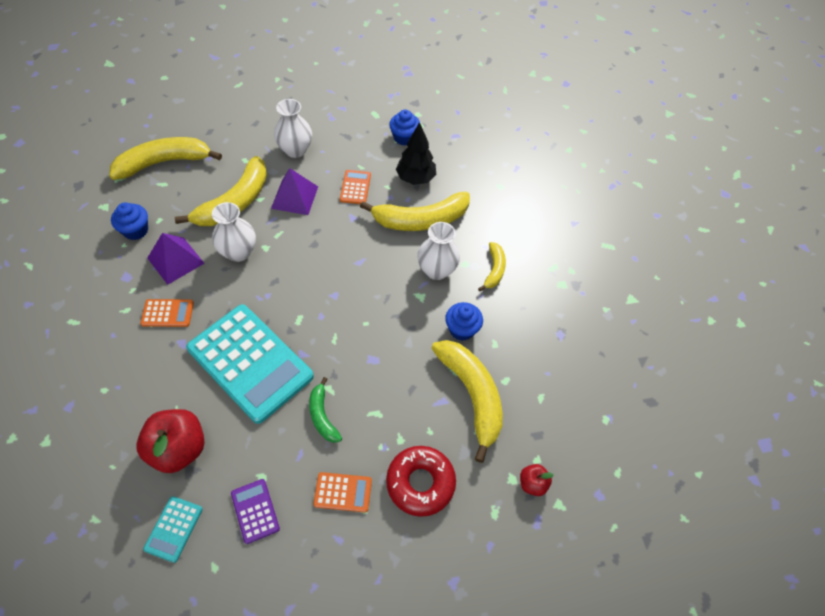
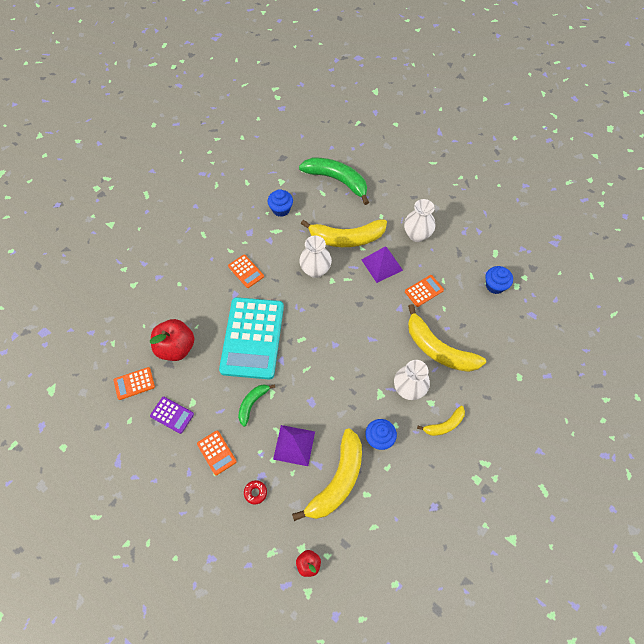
camera: 55 degrees right, 5 degrees up
yellow banana [109,137,222,180] -> green banana [299,158,369,205]
turquoise calculator [143,496,203,563] -> orange calculator [113,367,155,400]
purple pyramid [147,233,205,285] -> purple pyramid moved to [273,425,315,466]
purple calculator [231,479,280,544] -> purple calculator turned 90 degrees clockwise [150,397,194,434]
red donut [386,446,456,517] -> red donut [244,480,267,505], size x0.45
black tree [396,122,436,185] -> none

